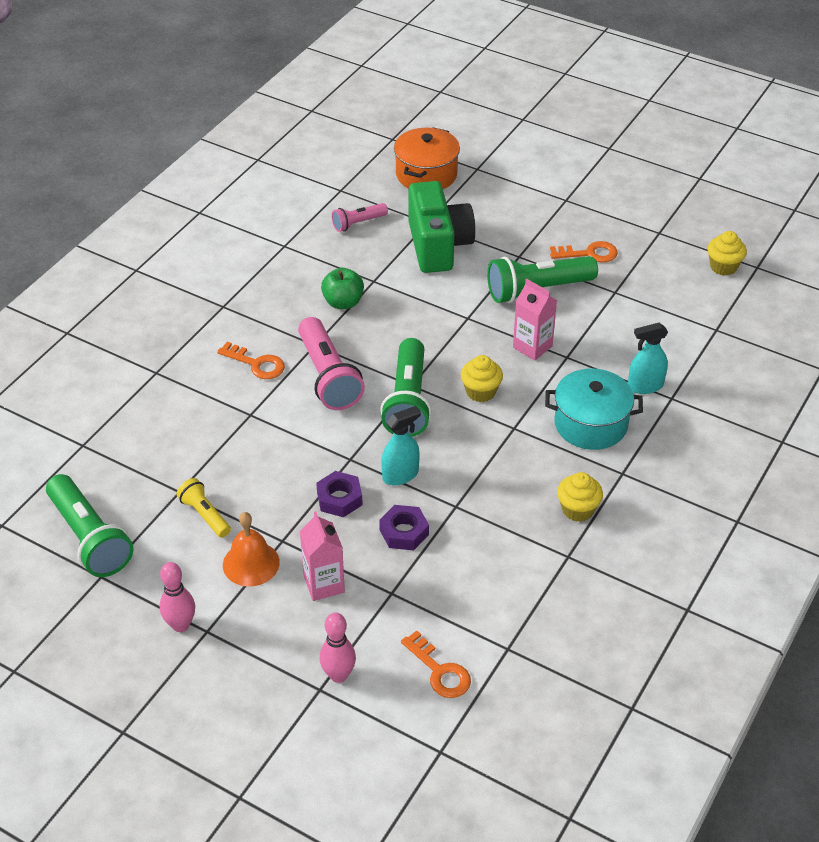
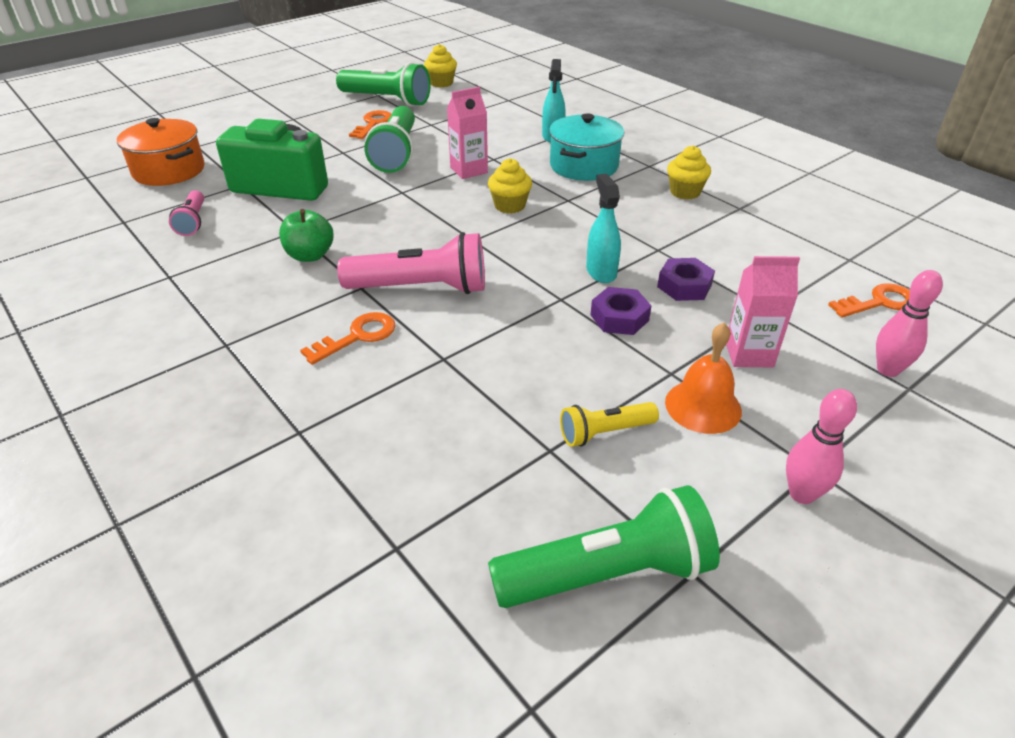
camera: 70 degrees left, 5 degrees down
green flashlight [380,338,431,437] -> green flashlight moved to [336,62,430,106]

